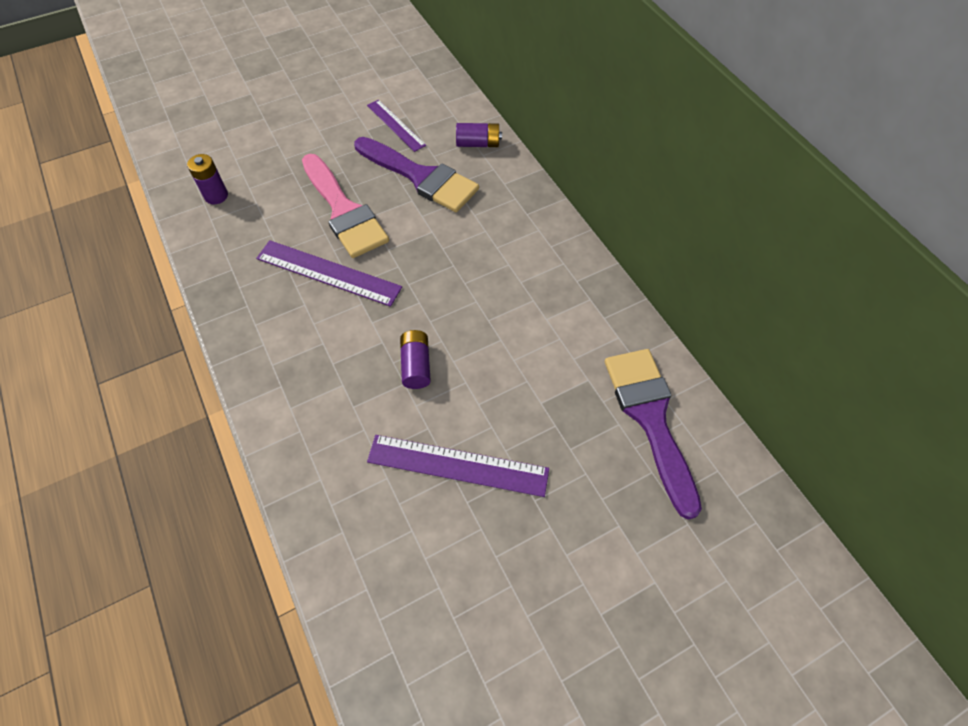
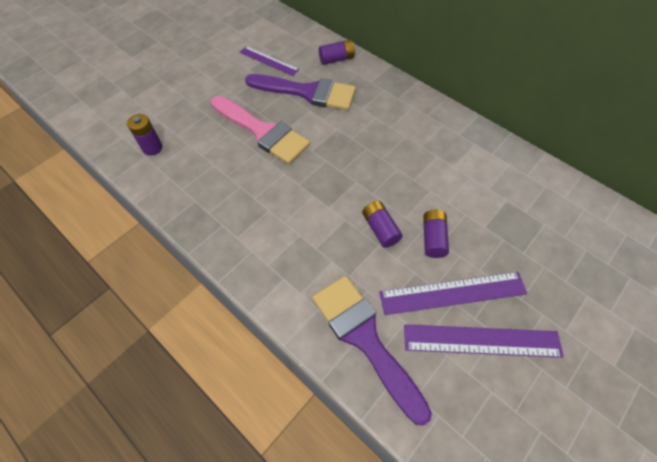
camera: 20 degrees left, 0 degrees up
purple ruler [256,240,402,307] -> purple ruler moved to [404,324,564,358]
purple brush [605,349,702,520] -> purple brush moved to [312,276,432,425]
none -> purple battery [423,210,449,258]

